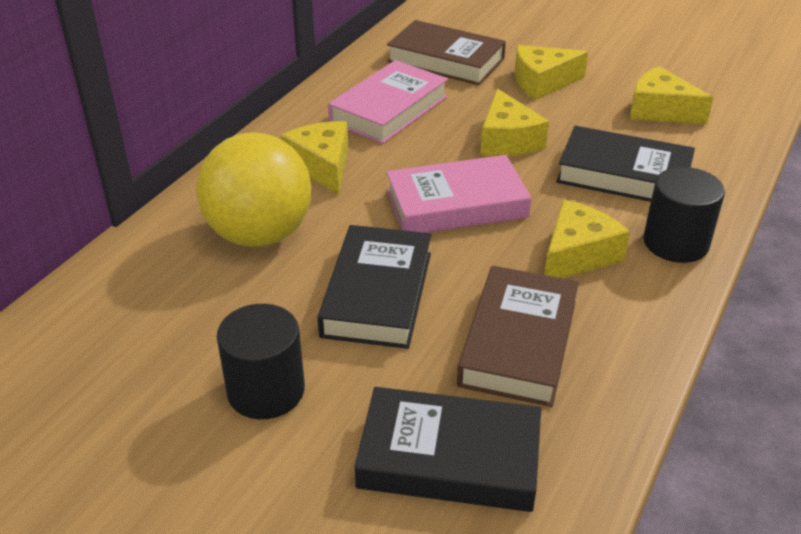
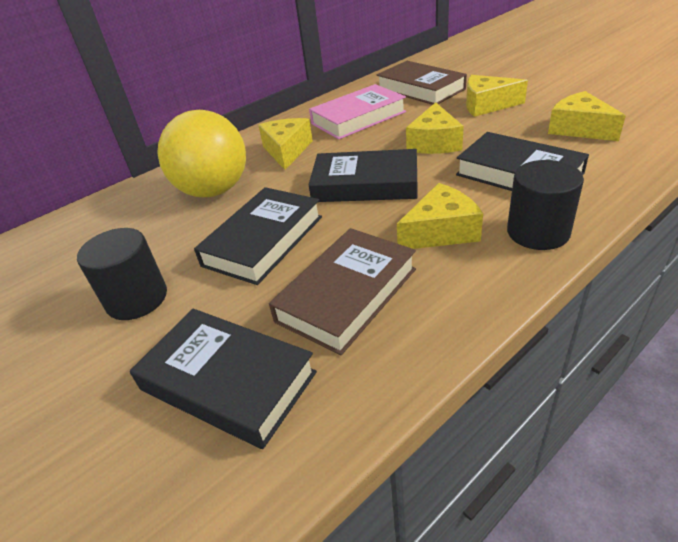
camera: 25 degrees right, 0 degrees up
pink book [386,155,531,233] -> black book [308,149,418,202]

